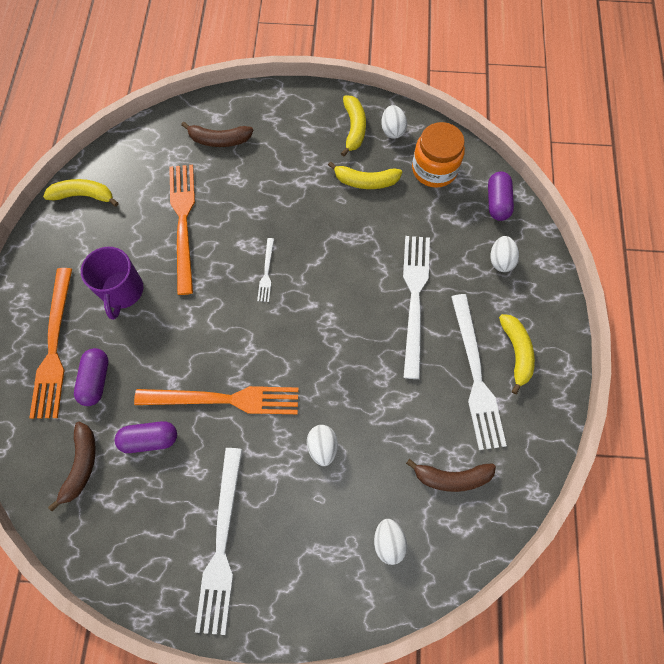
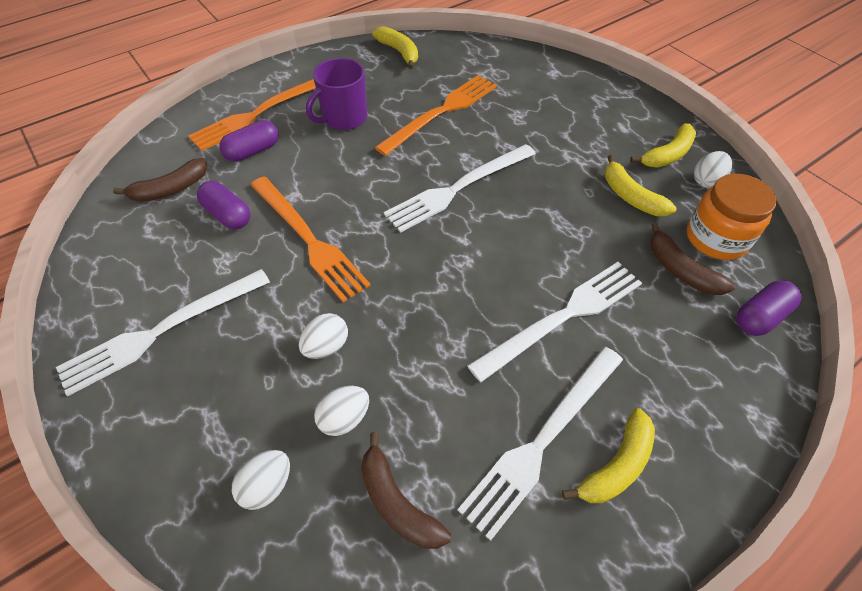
camera: 50 degrees right, 15 degrees down
brown banana [181,121,254,147] -> brown banana moved to [650,222,735,295]
white fork [257,238,274,302] -> white fork [384,144,536,233], size x2.17
white egg [490,236,519,272] -> white egg moved to [314,386,369,436]

